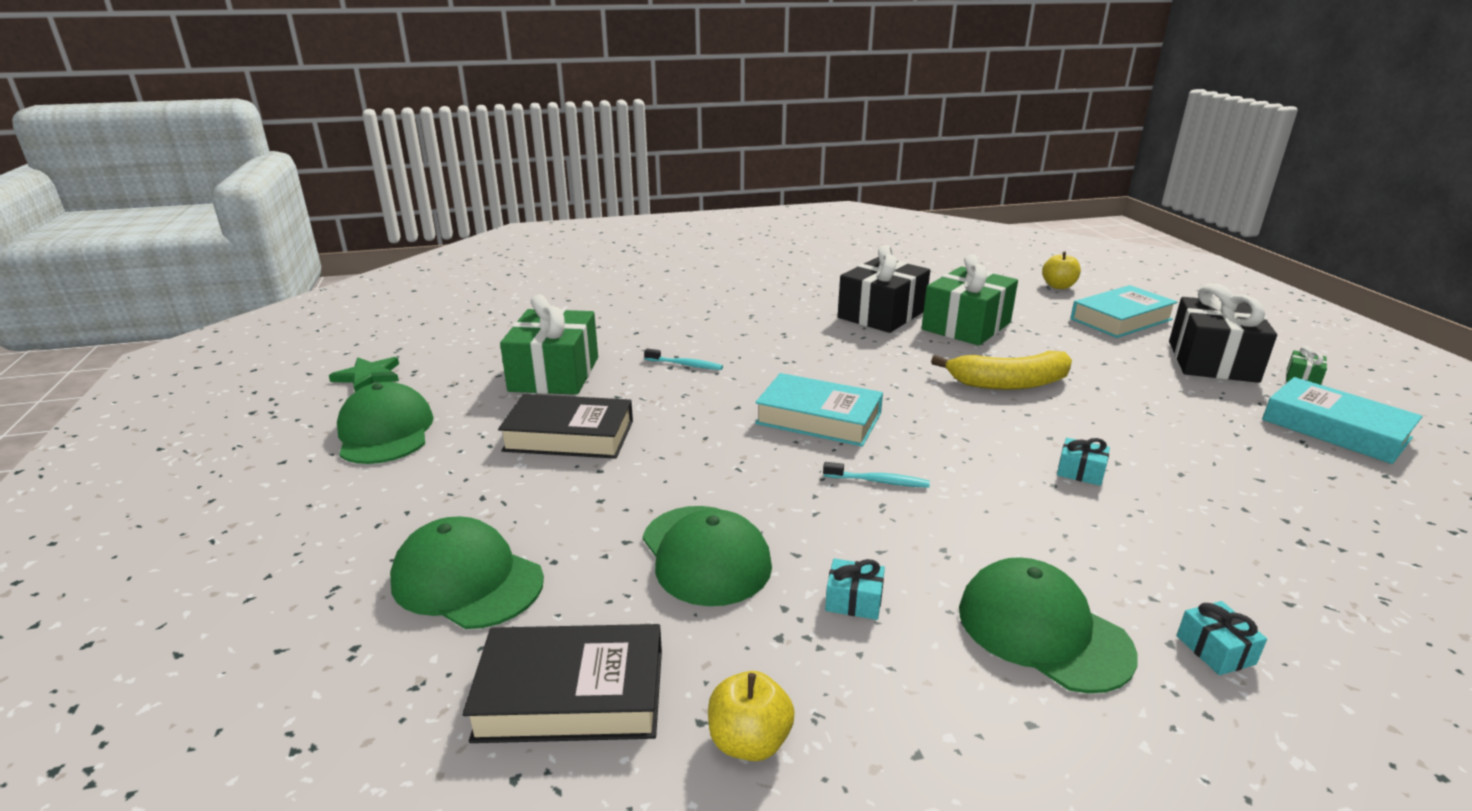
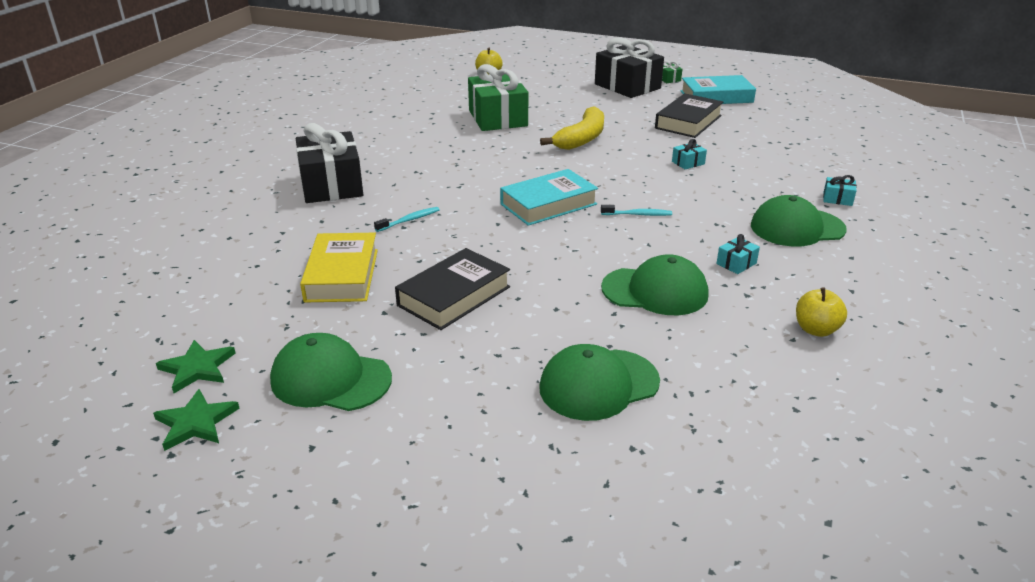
camera: 55 degrees left, 5 degrees up
black book [462,624,662,743] -> black book moved to [655,93,723,138]
green gift [500,294,598,395] -> yellow book [300,233,378,302]
turquoise toothbrush [823,462,930,488] -> turquoise toothbrush turned 45 degrees clockwise [601,205,672,216]
black gift [838,245,930,333] -> black gift moved to [296,123,363,203]
turquoise book [1070,285,1177,338] -> none
none -> green star [153,389,240,451]

